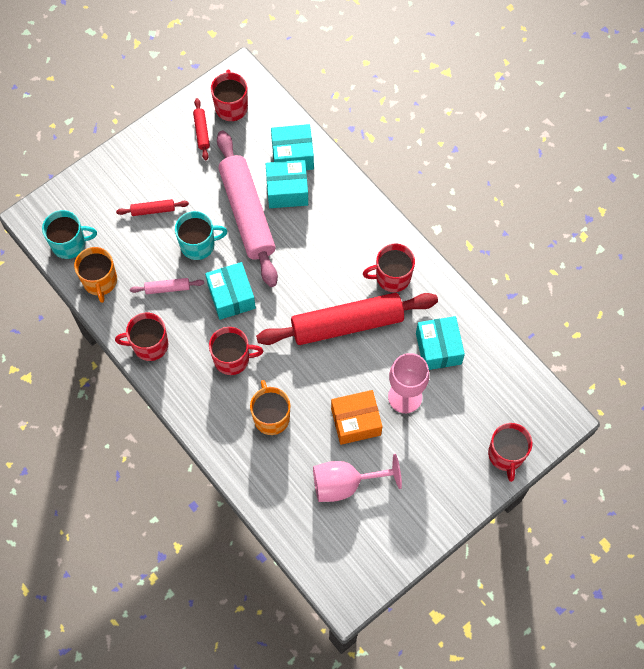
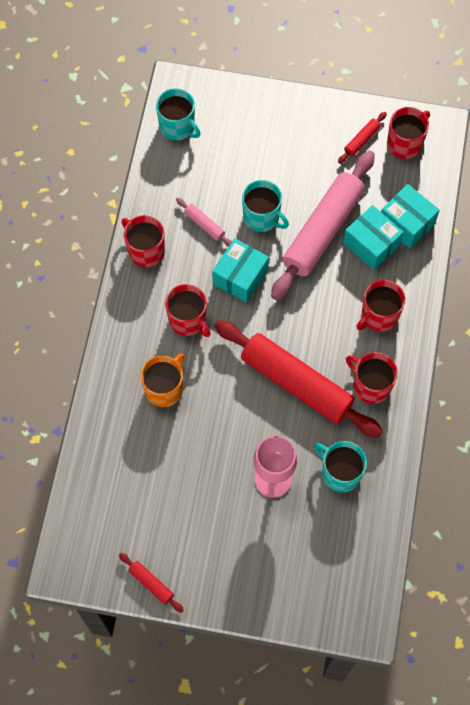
camera: 50 degrees right, 0 degrees up
orange mug [74,247,117,303] -> none
red rolling pin [116,199,189,216] -> red rolling pin moved to [119,553,184,613]
pink goblet [313,454,402,502] -> none
orange box [331,390,383,445] -> none
turquoise box [416,316,465,370] -> turquoise mug [314,441,367,492]
red mug [488,423,532,482] -> red mug moved to [356,280,405,332]

